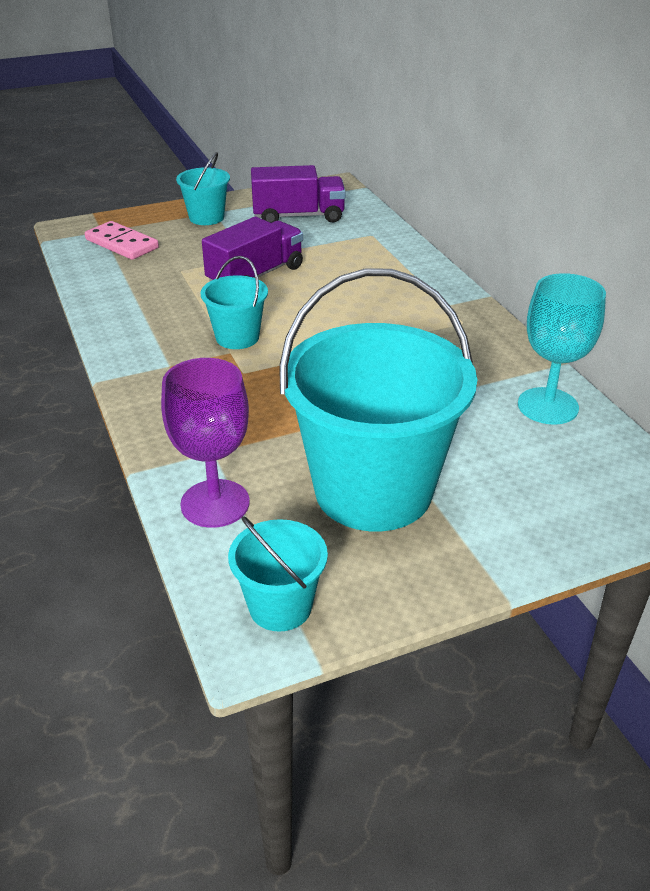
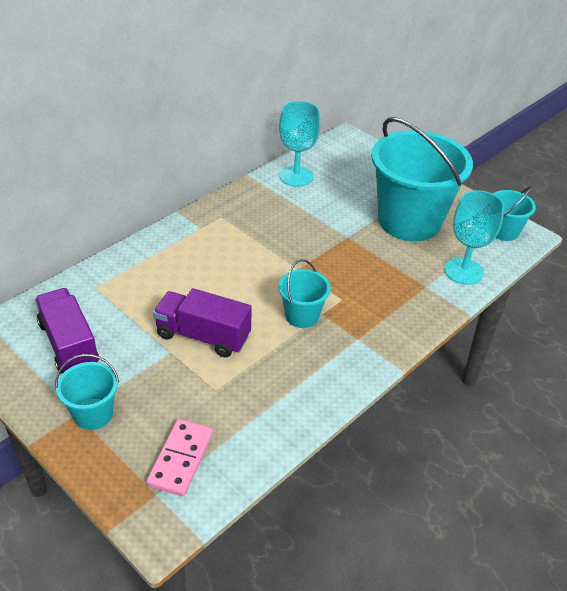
camera: 115 degrees left, 5 degrees up
purple goblet [161,358,250,528] -> turquoise goblet [444,190,504,285]

